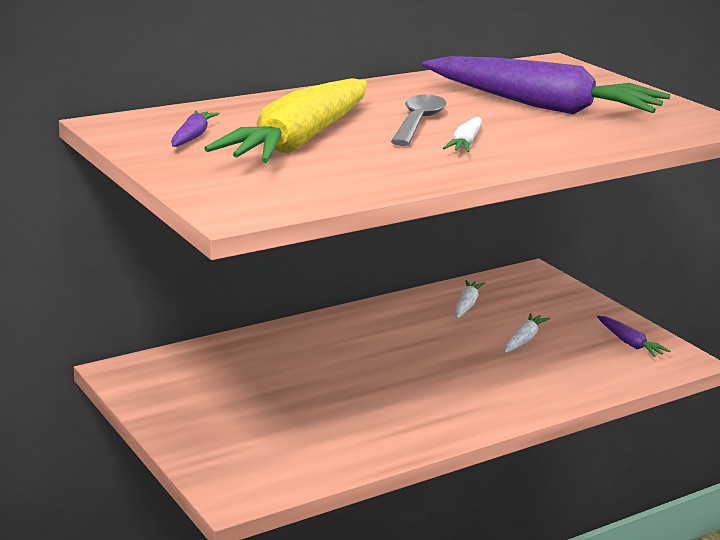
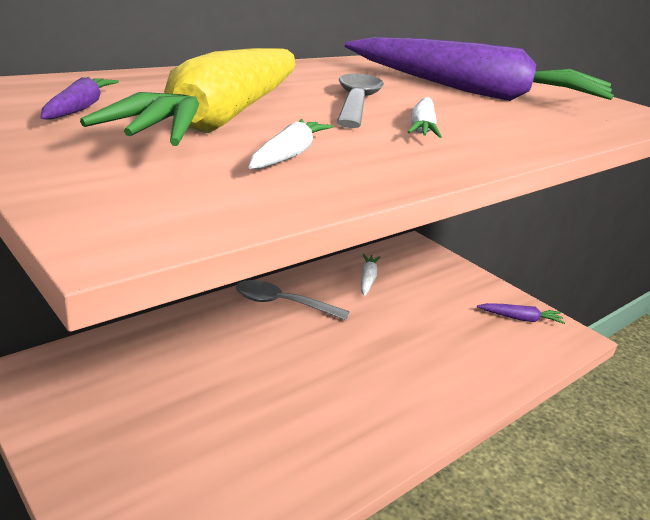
camera: 10 degrees left, 5 degrees up
white carrot [504,313,550,353] -> white carrot moved to [249,119,333,169]
purple carrot [597,316,670,357] -> purple carrot turned 45 degrees counterclockwise [477,303,565,324]
none -> grey spoon [236,280,350,320]

